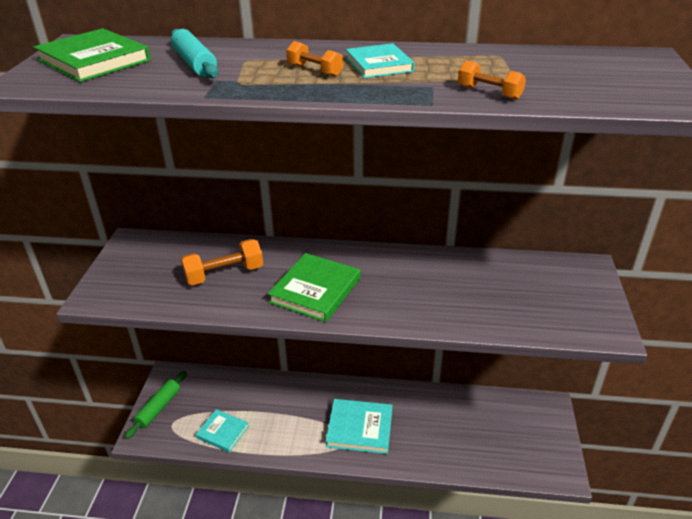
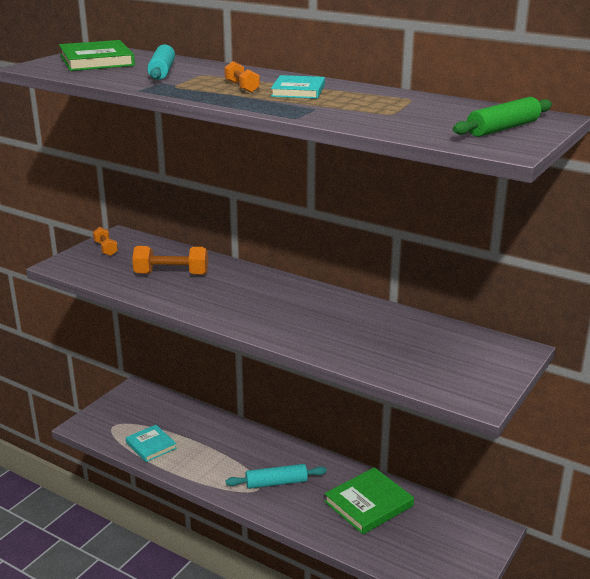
camera: 25 degrees right, 10 degrees down
green rolling pin [125,371,187,439] -> green rolling pin moved to [453,97,552,137]
green book [268,253,360,322] -> green book moved to [324,467,414,534]
turquoise book [326,399,392,454] -> turquoise rolling pin [225,464,327,489]
orange dumbbell [458,61,526,100] -> orange dumbbell moved to [93,227,118,256]

